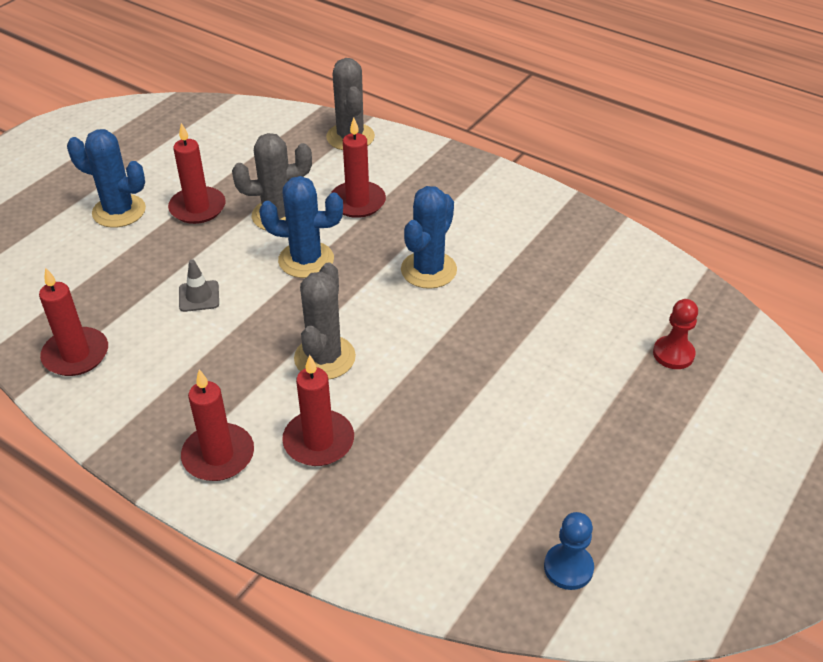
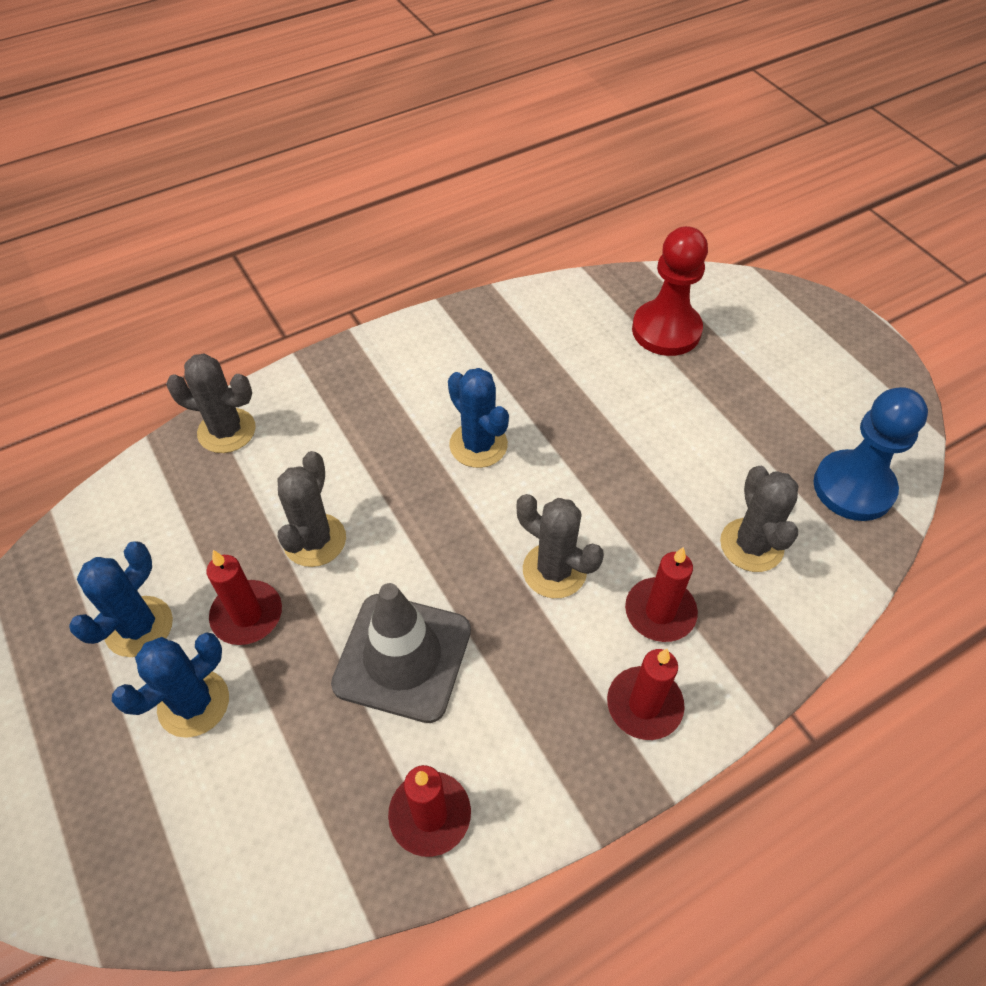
camera: 65 degrees left, 10 degrees up
grey traffic cone [179,259,219,312] -> grey traffic cone [331,583,471,723], size x2.50
blue cactus [259,176,343,278] -> blue cactus moved to [69,542,173,657]
red candle [331,117,386,218] -> none
blue pawn [544,512,594,590] -> blue pawn [813,387,928,521], size x1.96
red pawn [653,299,698,369] -> red pawn [632,226,708,356], size x1.96
none -> grey cactus [720,466,799,572]

